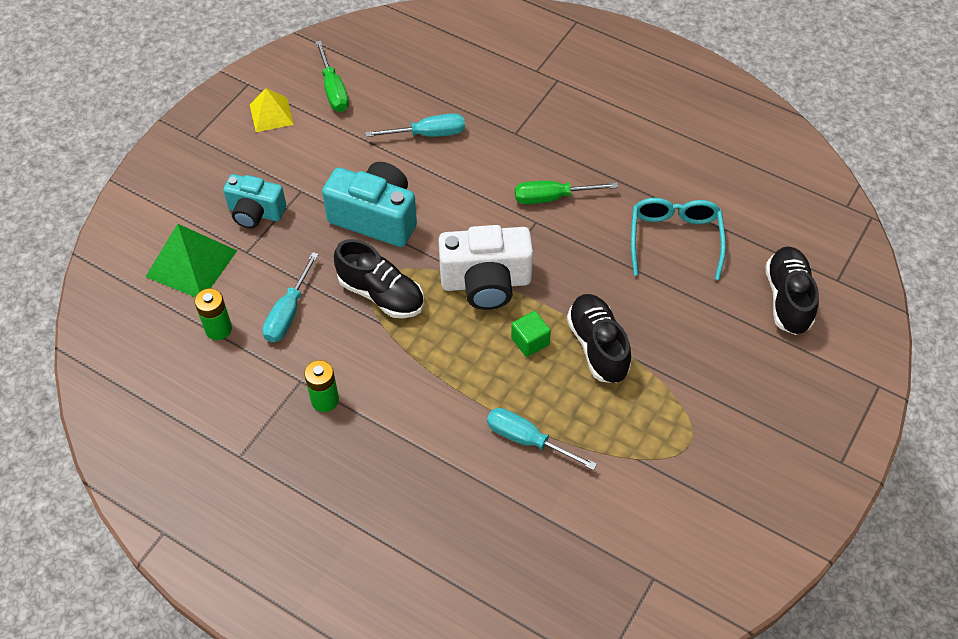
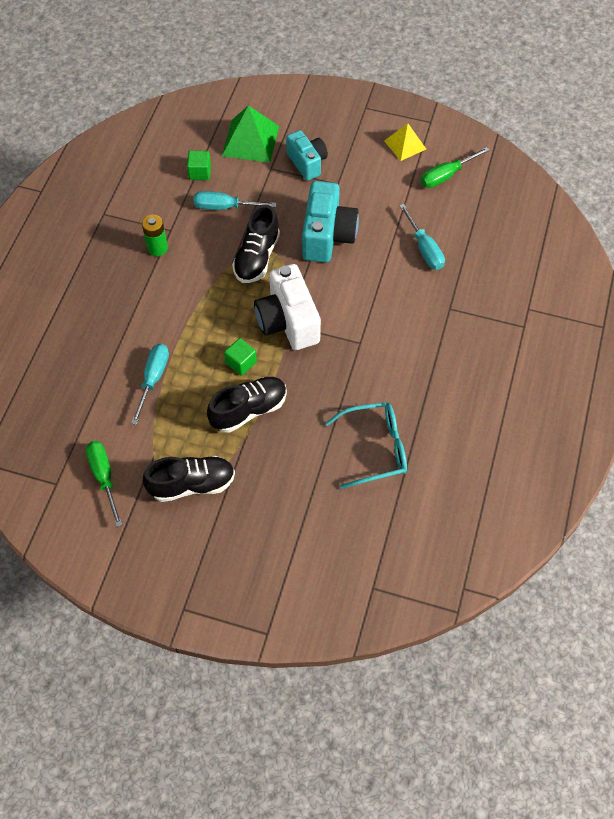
camera: 75 degrees right, 5 degrees up
green battery [195,288,232,340] -> green cube [187,151,211,180]
turquoise camera [223,174,286,229] -> turquoise camera turned 150 degrees clockwise [286,130,328,181]
green screwdriver [515,181,618,204] -> green screwdriver moved to [86,441,123,527]
black shoe [765,247,819,335] -> black shoe moved to [143,456,235,502]

